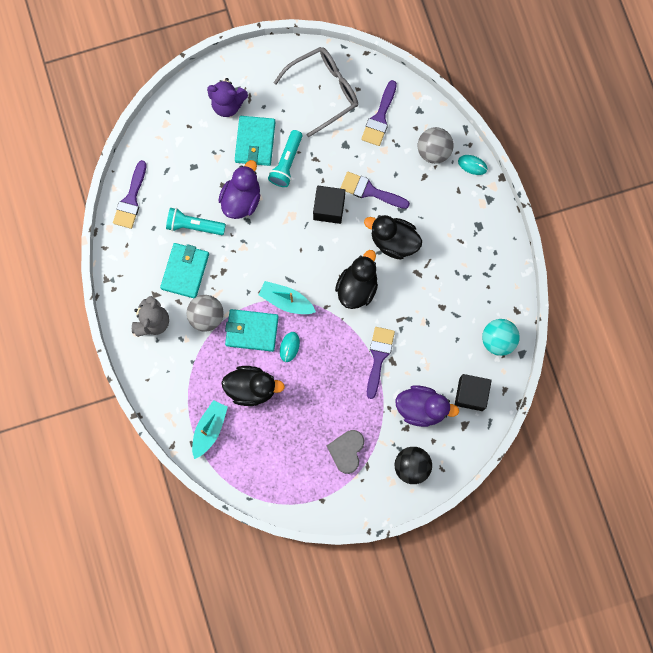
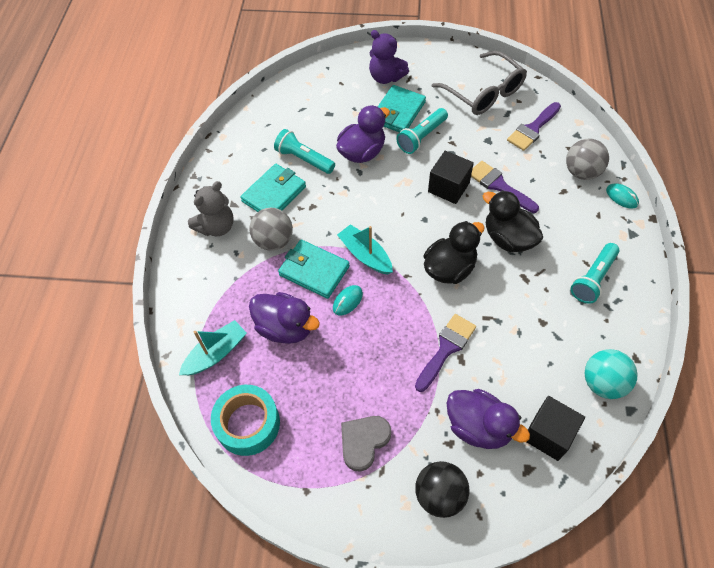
camera: 25 degrees right, 20 degrees down
purple brush [113,160,147,229] -> none
black duck [221,366,285,406] -> purple duck [249,292,320,344]
grey glasses [274,47,358,137] -> grey glasses turned 60 degrees clockwise [432,51,527,115]
none -> turquoise tape [211,385,280,456]
none -> turquoise flashlight [571,243,620,304]

